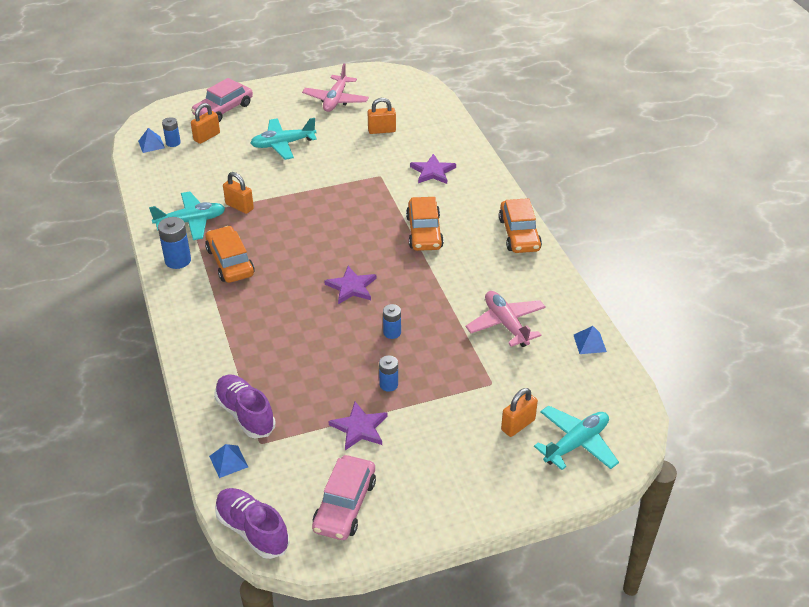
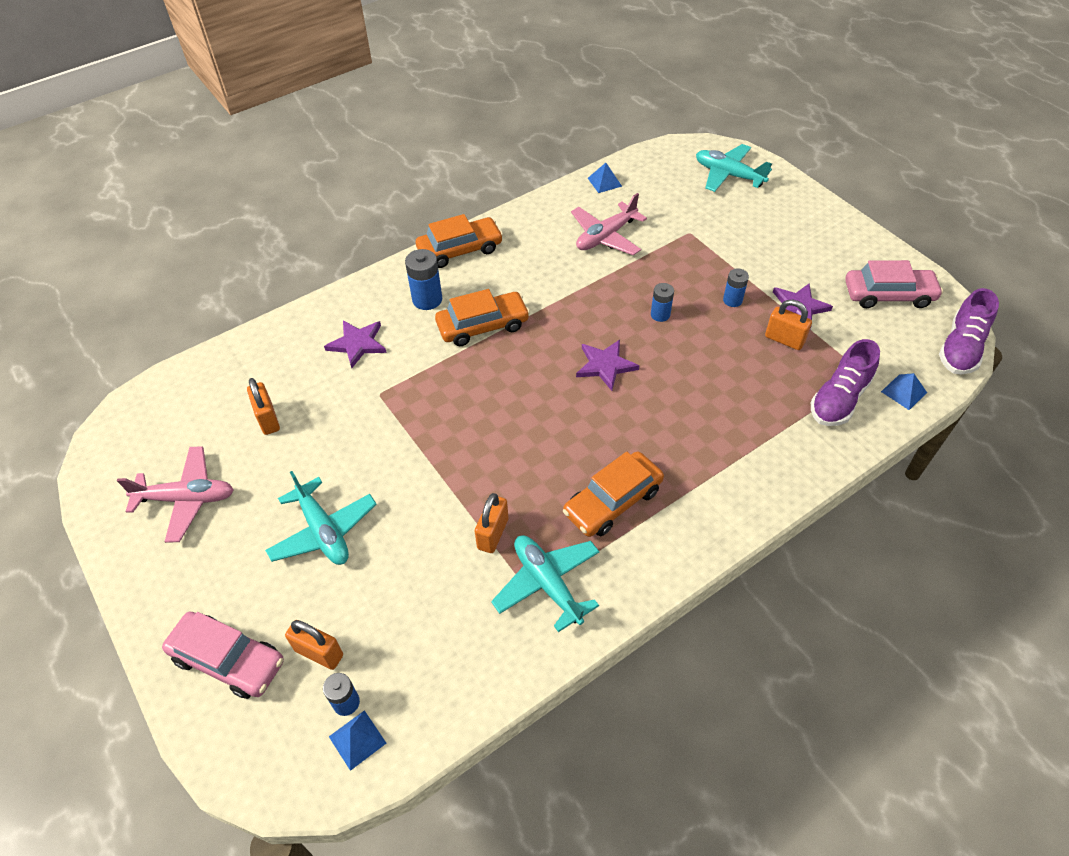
camera: 105 degrees left, 10 degrees up
blue battery [158,217,191,269] -> blue battery moved to [405,249,442,310]
orange padlock [501,388,538,437] -> orange padlock moved to [765,300,812,350]

